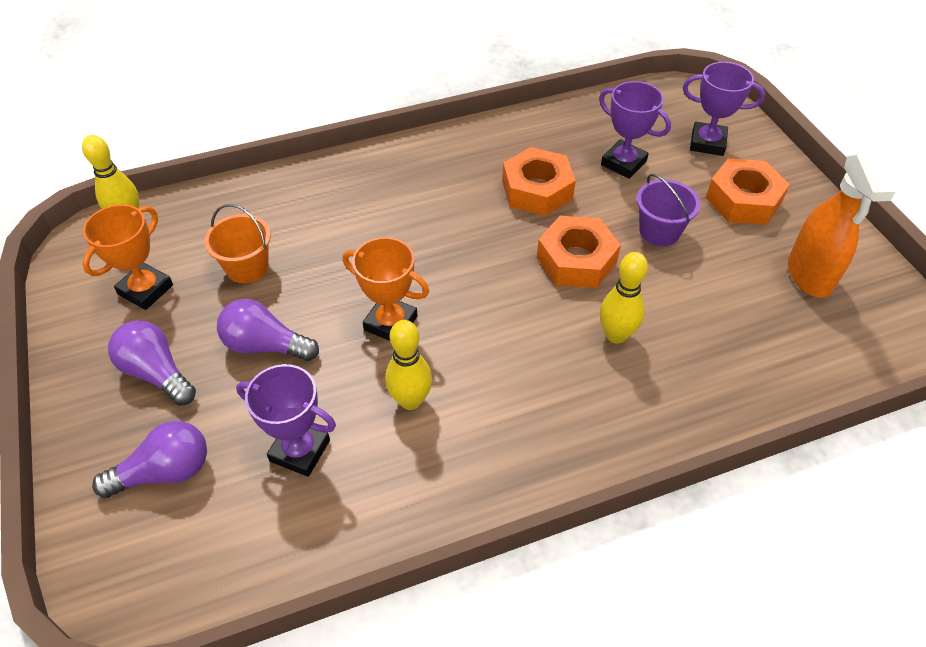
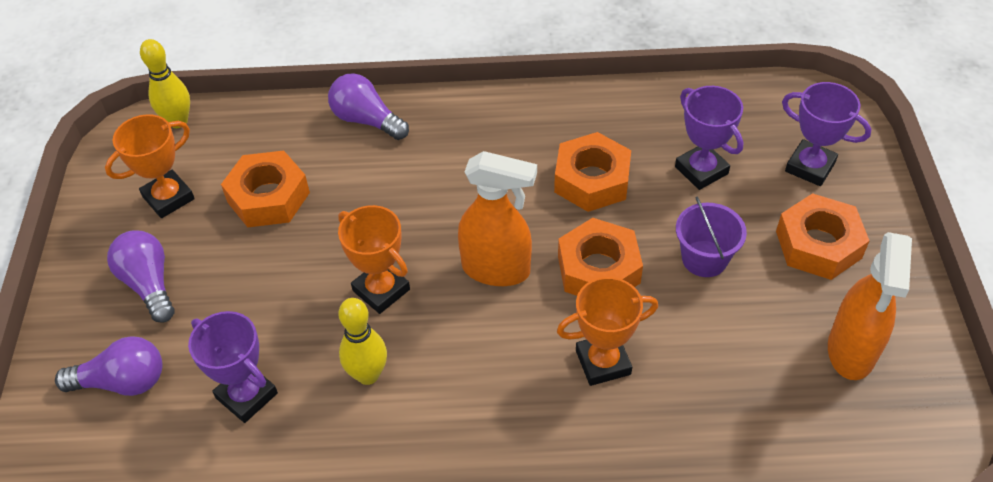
camera: 20 degrees right, 0 degrees up
orange bucket [204,204,271,283] -> orange nut [221,151,310,227]
purple light bulb [217,299,319,361] -> purple light bulb moved to [328,74,409,140]
yellow bowling pin [600,252,648,344] -> orange trophy [557,277,658,386]
none -> orange spray bottle [458,151,537,286]

